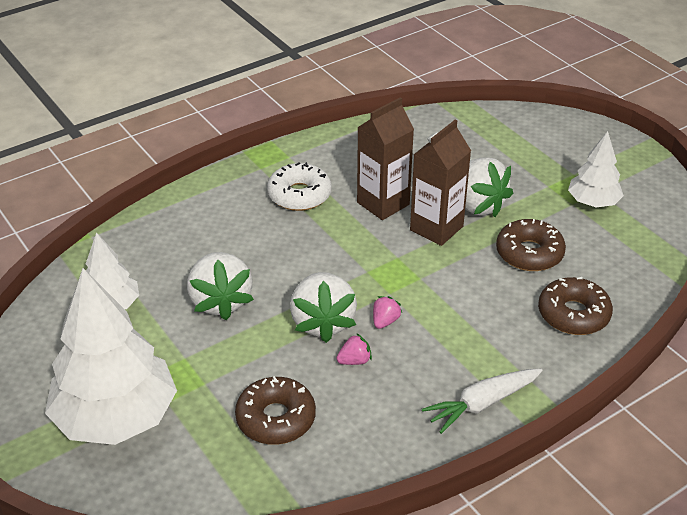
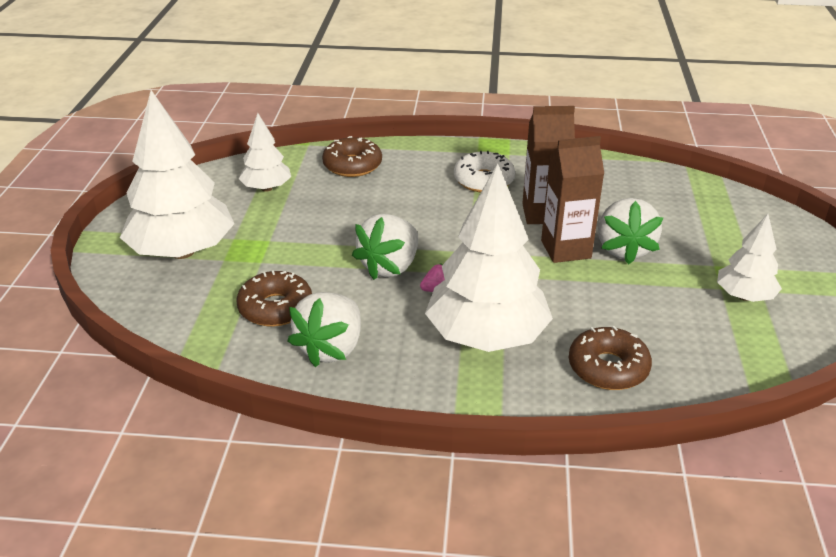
camera: 40 degrees right, 5 degrees down
white strawberry [187,252,254,320] -> white strawberry moved to [288,292,361,367]
pink strawberry [336,333,372,365] -> none
white carrot [422,369,543,434] -> none
brown donut [496,219,566,271] -> brown donut moved to [322,136,382,177]
none -> white tree [425,163,553,352]

